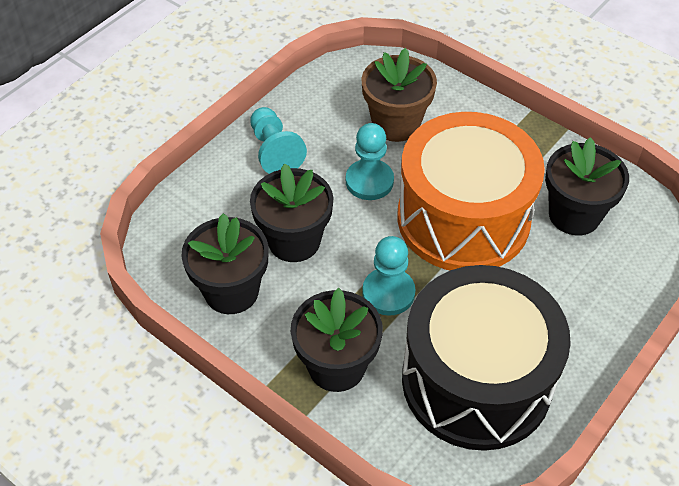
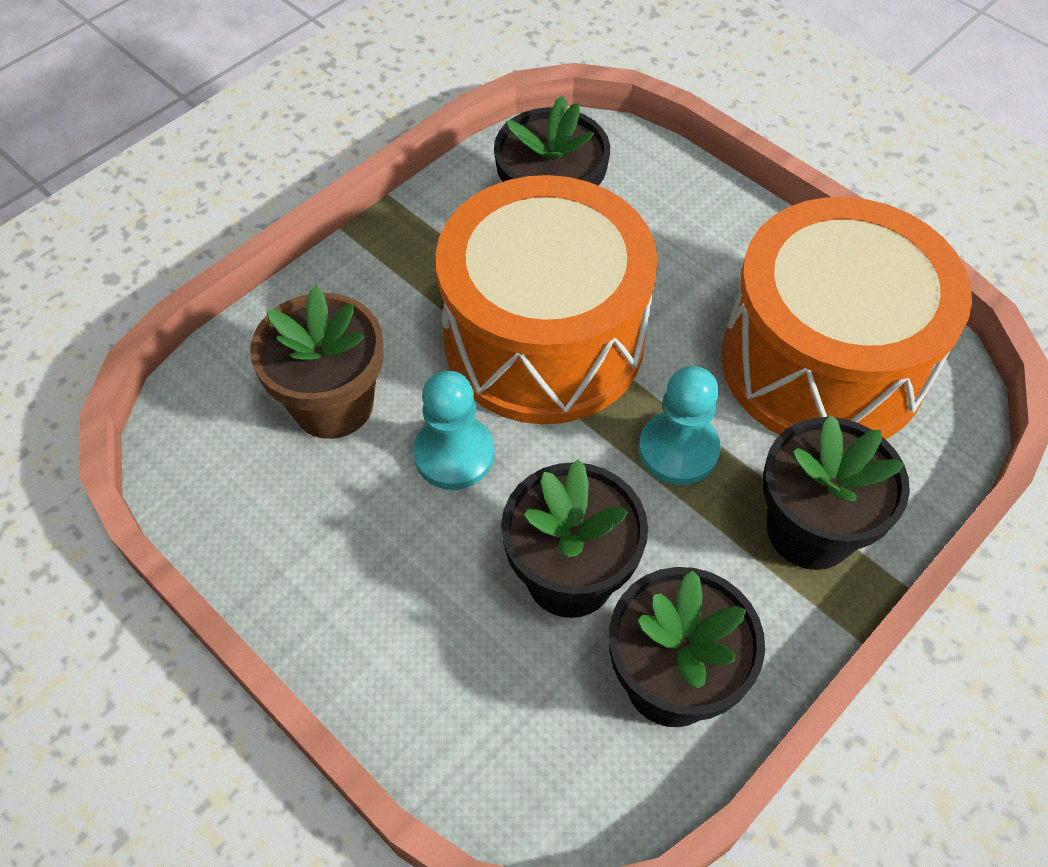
camera: 85 degrees left, 5 degrees up
turquoise pawn [250,107,307,174] -> none
black drum [402,265,571,451] -> orange drum [721,197,972,439]

